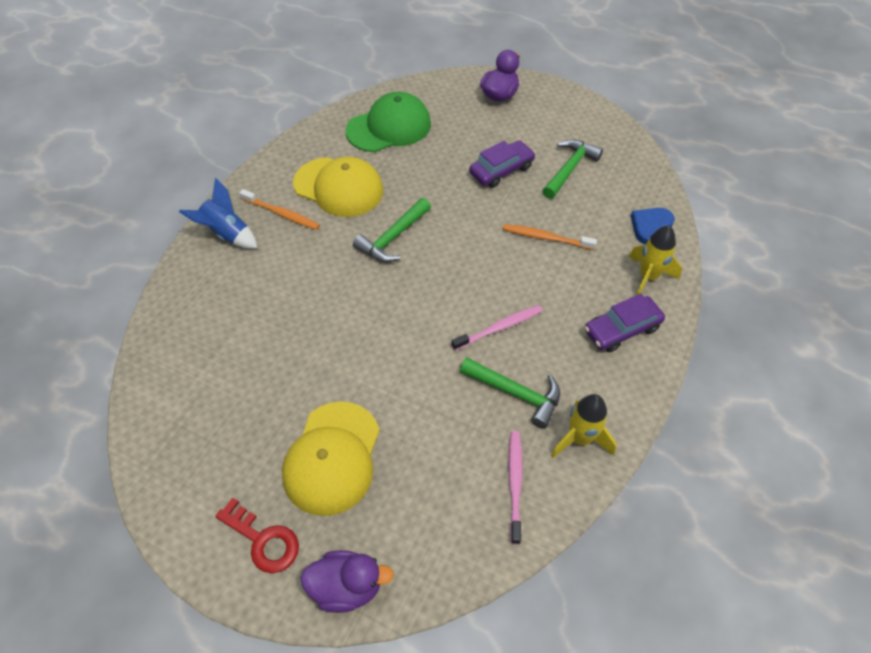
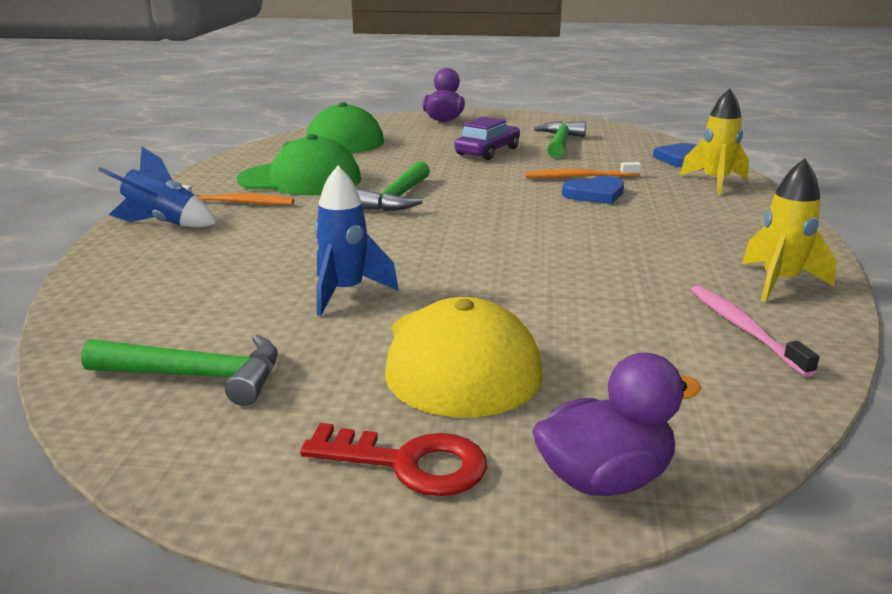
camera: 20 degrees left, 30 degrees down
yellow cap [293,157,384,217] -> green cap [237,134,361,195]
pink toothbrush [451,305,543,351] -> none
green hammer [460,358,560,429] -> green hammer moved to [81,335,278,406]
purple car [585,293,665,352] -> none
none -> blue rocket [314,166,399,316]
none -> blue heart [562,176,624,204]

